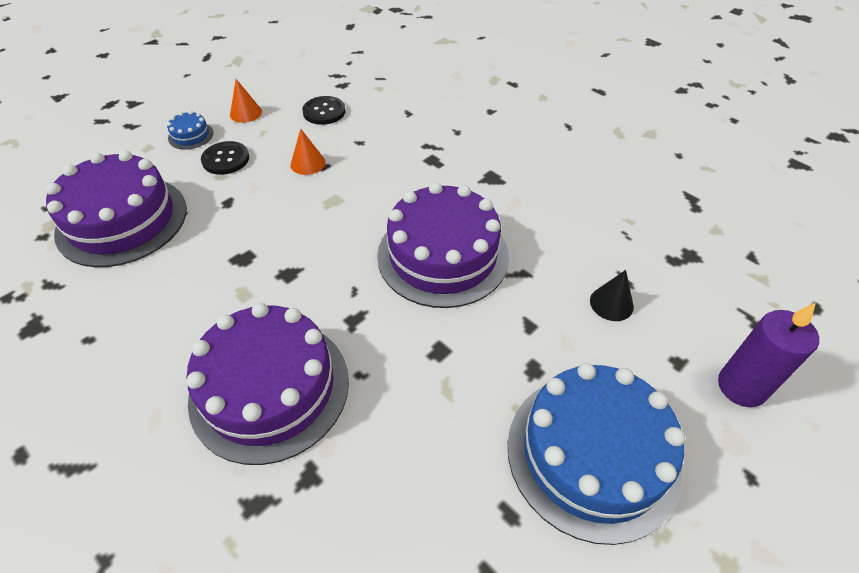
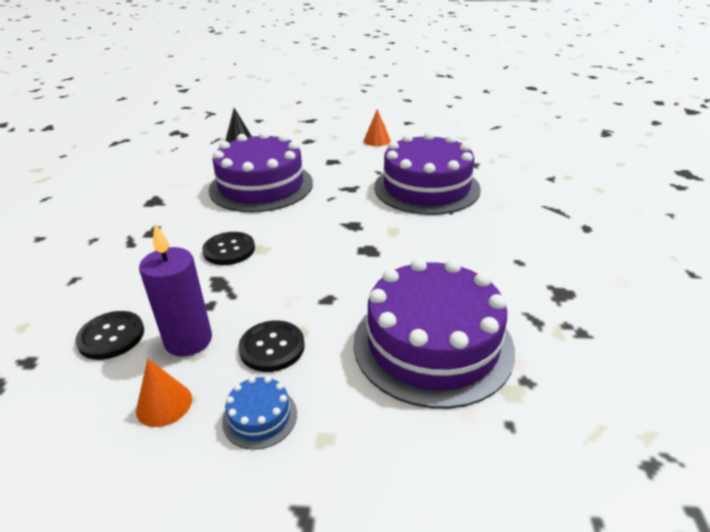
camera: 130 degrees left, 15 degrees down
orange cone [291,128,325,175] -> orange cone moved to [364,109,391,146]
blue cake [508,363,685,545] -> none
purple candle [718,303,819,407] -> purple candle moved to [139,223,212,357]
none -> black button [202,232,255,265]

